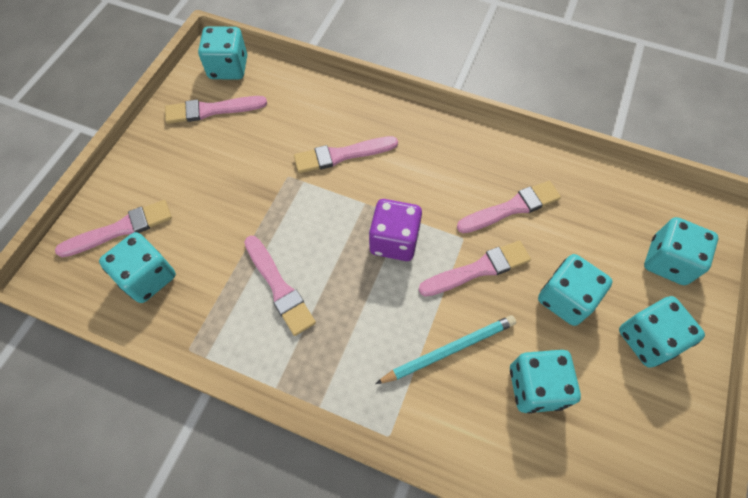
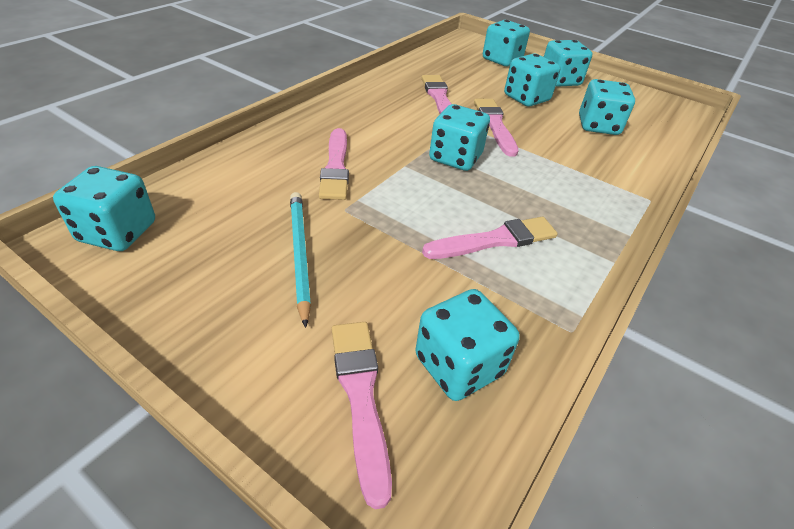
camera: 80 degrees left, 20 degrees down
pink brush [165,96,267,124] -> none
purple dice [369,199,422,261] -> turquoise dice [429,104,490,171]
turquoise pencil [375,315,516,384] -> turquoise pencil moved to [290,192,311,328]

